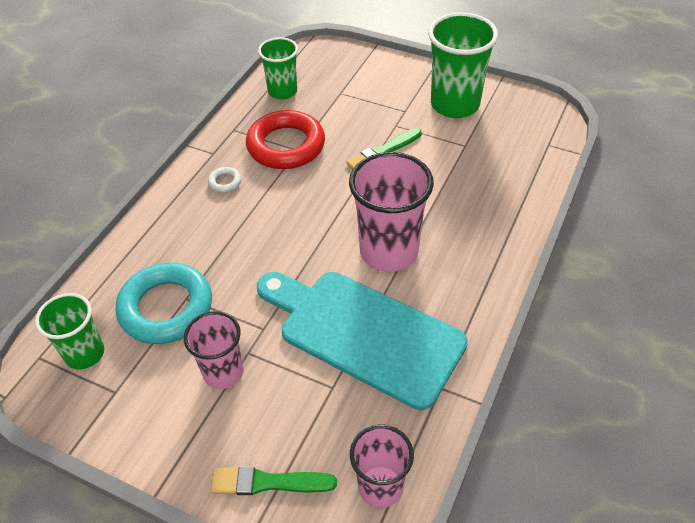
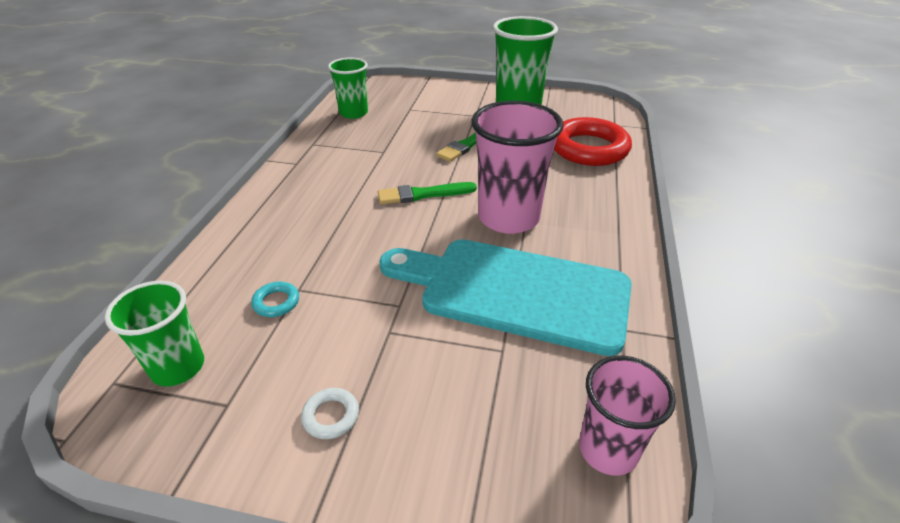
camera: 15 degrees left, 10 degrees down
turquoise ring [116,262,212,344] -> turquoise ring [251,282,299,317], size x0.41
pink cup [184,311,243,389] -> none
white ring [208,167,241,193] -> white ring moved to [301,388,359,439]
green brush [211,466,337,495] -> green brush moved to [378,182,477,204]
red ring [246,110,325,169] -> red ring moved to [554,117,632,166]

